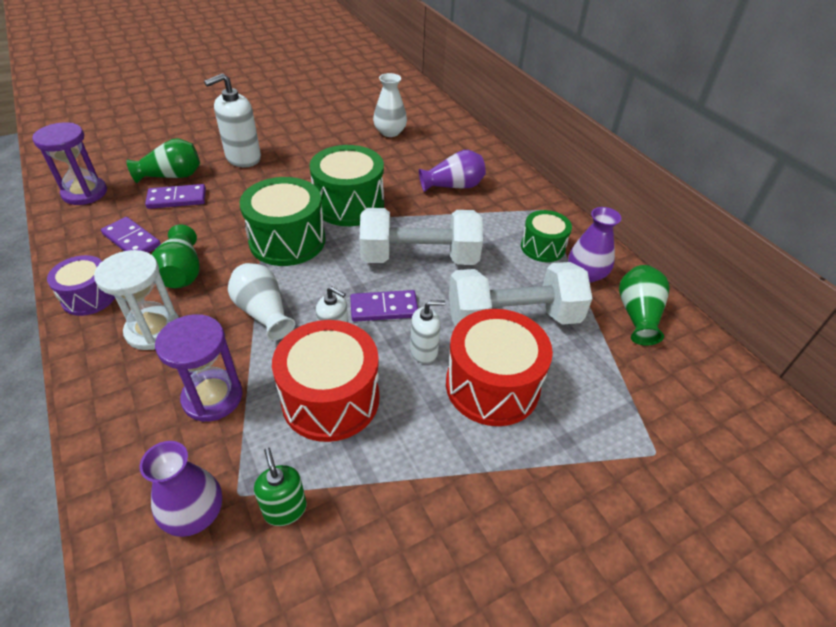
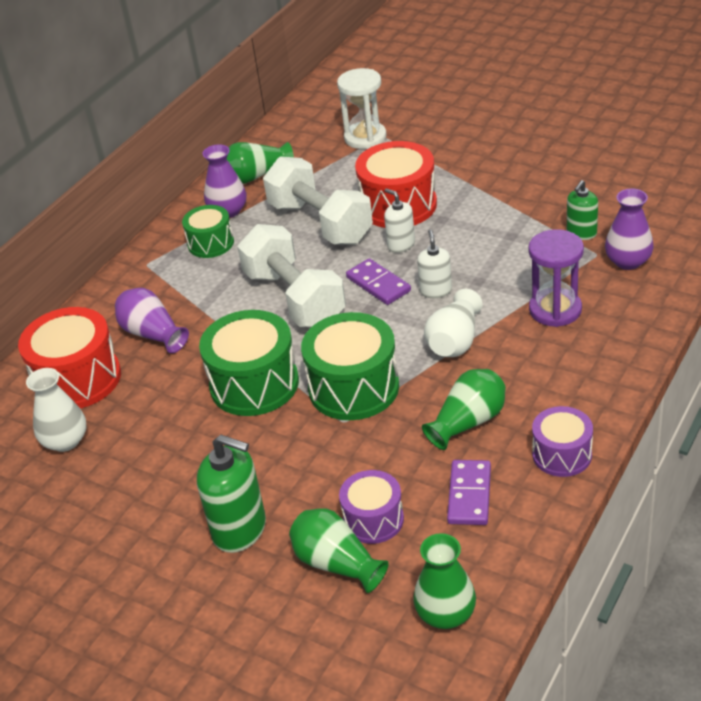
camera: 115 degrees left, 5 degrees down
purple hourglass [32,122,107,205] -> green vase [413,533,476,629]
white hourglass [94,250,179,350] -> white hourglass moved to [337,68,386,149]
purple domino [145,184,206,209] -> purple drum [339,470,404,544]
white soap dispenser [204,73,261,167] -> green soap dispenser [197,435,266,553]
red drum [272,320,379,442] -> red drum moved to [18,307,121,409]

